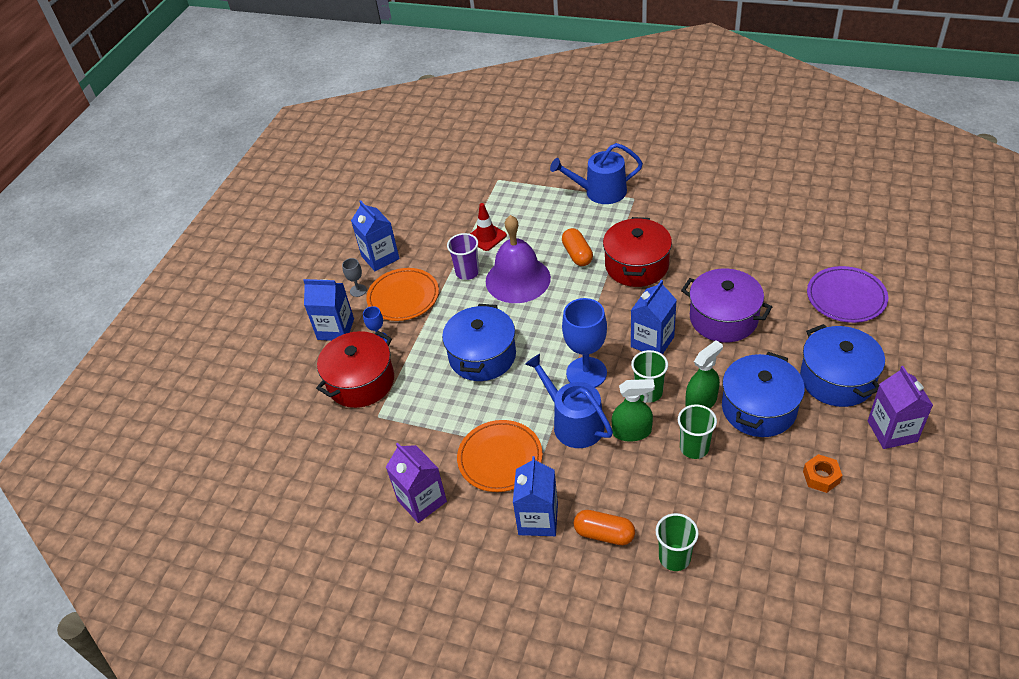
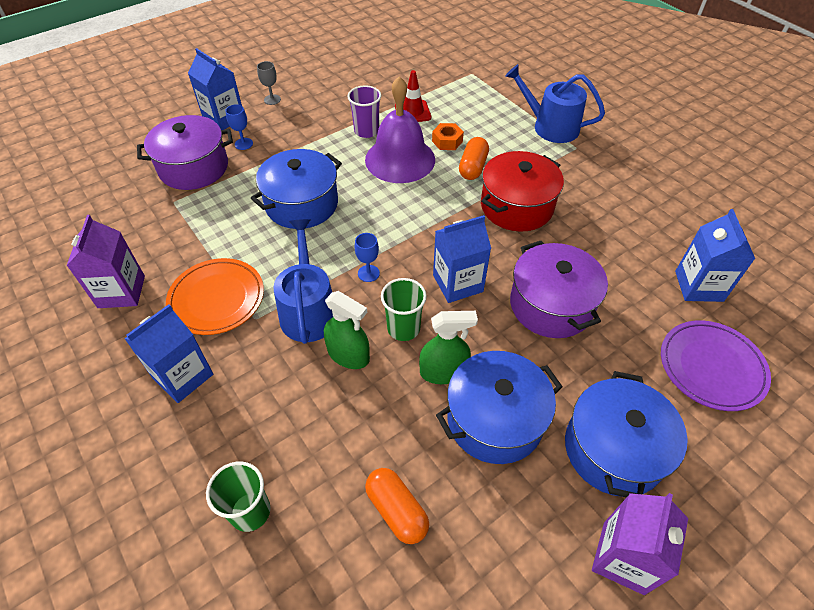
camera: 30 degrees right, 5 degrees up
red pot [316,331,394,408] -> purple pot [137,115,233,190]
blue carton [351,200,400,271] -> blue carton moved to [675,209,755,302]
orange plate [366,268,439,321] -> none
blue goblet [562,298,607,388] -> blue goblet [355,233,380,282], size x0.47
orange capsule [574,510,635,545] -> orange capsule moved to [365,468,429,544]
green cup [678,404,717,459] -> none
orange nut [803,454,843,493] -> orange nut moved to [432,123,464,150]

